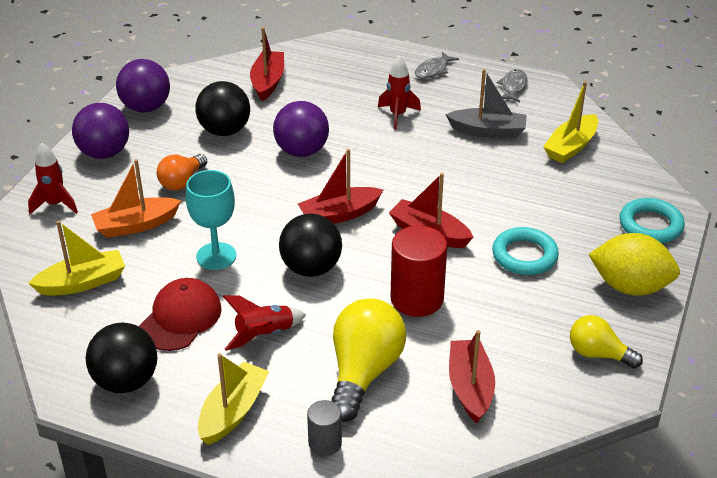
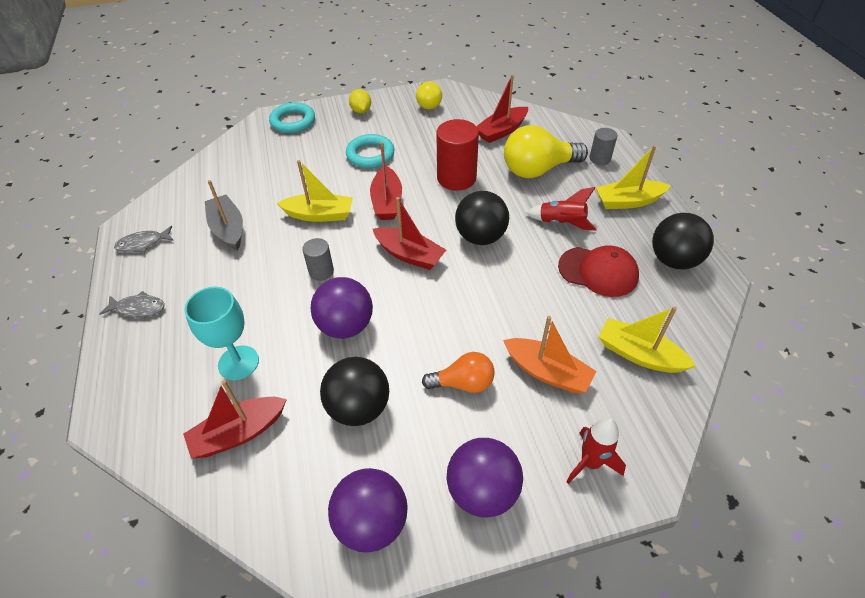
camera: 125 degrees left, 10 degrees up
red cap [139,278,222,351] -> red cap turned 150 degrees counterclockwise [558,245,639,297]
turquoise goblet [186,170,236,270] -> turquoise goblet moved to [184,287,259,380]
red rocket [378,56,421,130] -> none
yellow boat [543,81,598,163] -> yellow boat moved to [277,160,353,222]
yellow lemon [588,233,680,296] -> yellow lemon [349,89,371,113], size x0.54
none -> grey cylinder [302,238,334,281]

